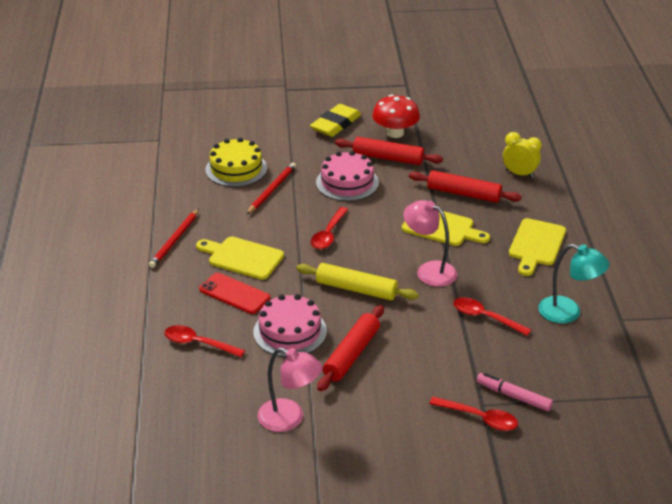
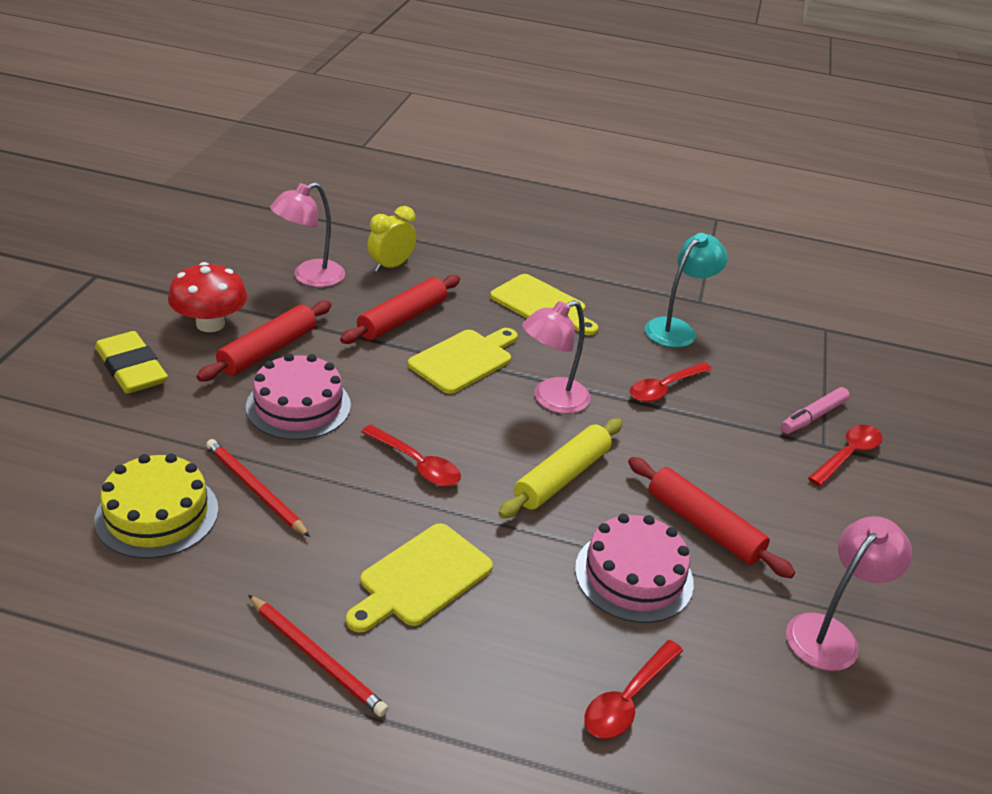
camera: 75 degrees left, 0 degrees up
red phone [199,273,270,314] -> none
none -> pink lamp [270,182,345,287]

